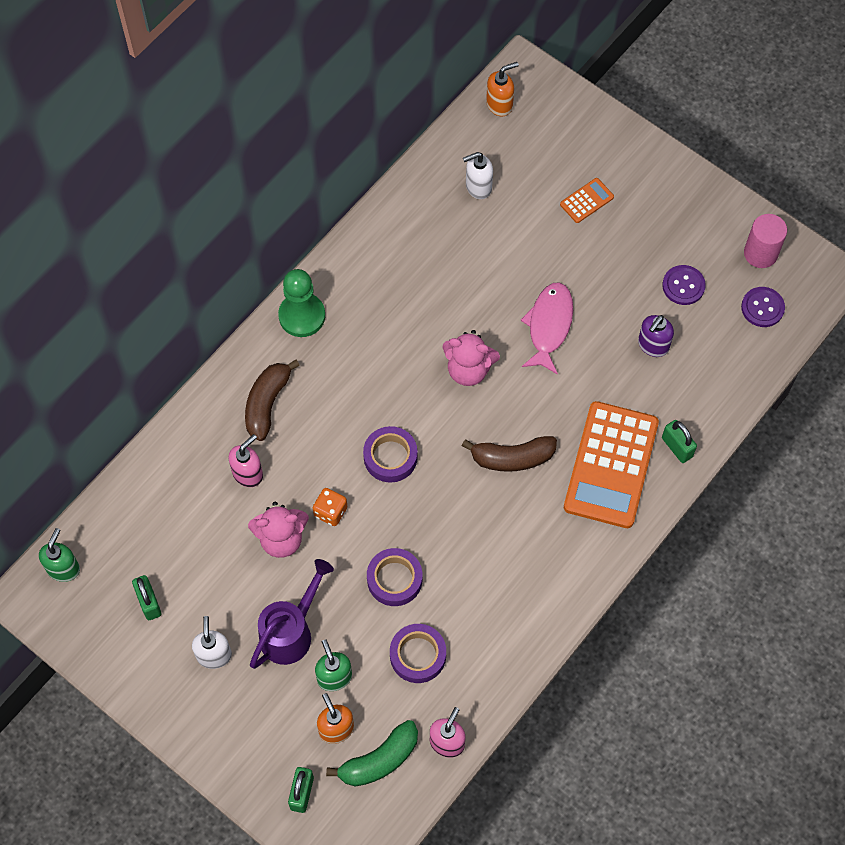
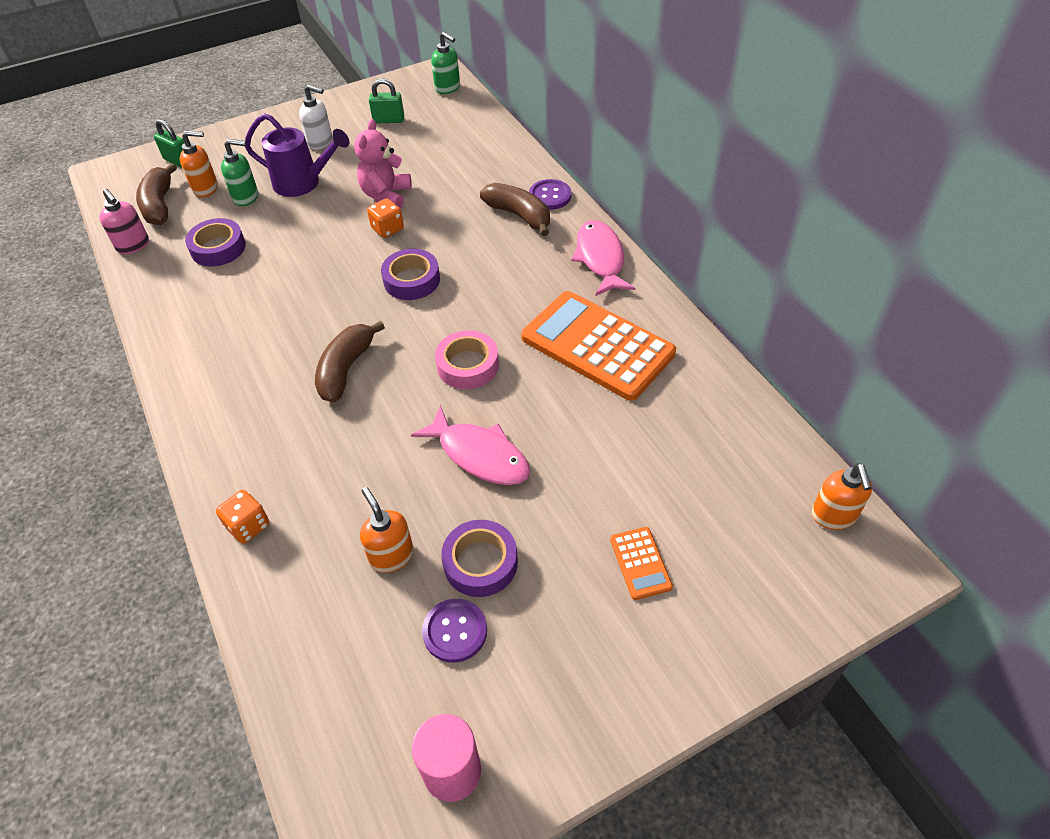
camera: 115 degrees right, 15 degrees down
pink soap dispenser [228,434,263,487] -> none
purple watering can [250,559,334,669] -> purple watering can turned 45 degrees counterclockwise [245,113,349,197]
green pawn [278,269,325,337] -> pink fish [571,220,635,296]
green banana [326,720,418,787] -> brown banana [136,163,177,225]
purple tape [367,548,422,606] -> purple tape moved to [441,520,518,597]
pink teddy bear [442,330,500,386] -> pink tape [435,330,499,389]
white soap dispenser [463,152,493,199] -> none
orange calculator [564,401,659,528] -> orange calculator moved to [521,291,676,401]
purple soap dispenser [638,315,674,357] -> orange soap dispenser [360,487,414,573]
green padlock [662,420,697,463] -> orange dice [216,490,269,544]
purple button [741,287,785,327] -> purple button moved to [529,179,572,210]

